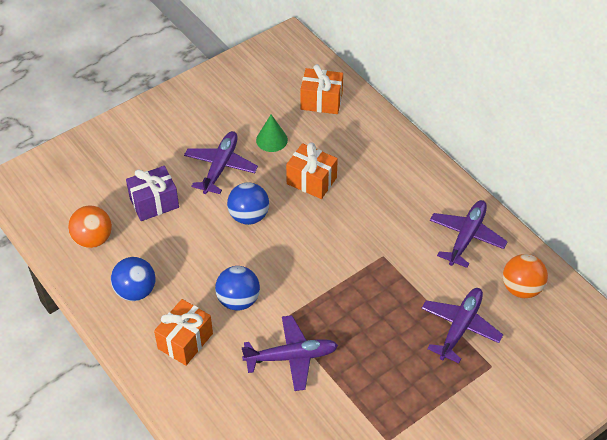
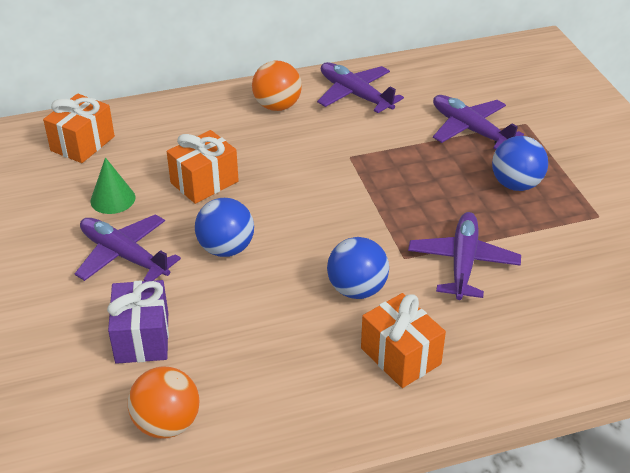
camera: 70 degrees left, 10 degrees down
blue ball [111,257,156,301] -> blue ball moved to [492,136,548,191]
orange ball [503,254,548,298] -> orange ball moved to [252,61,302,111]

